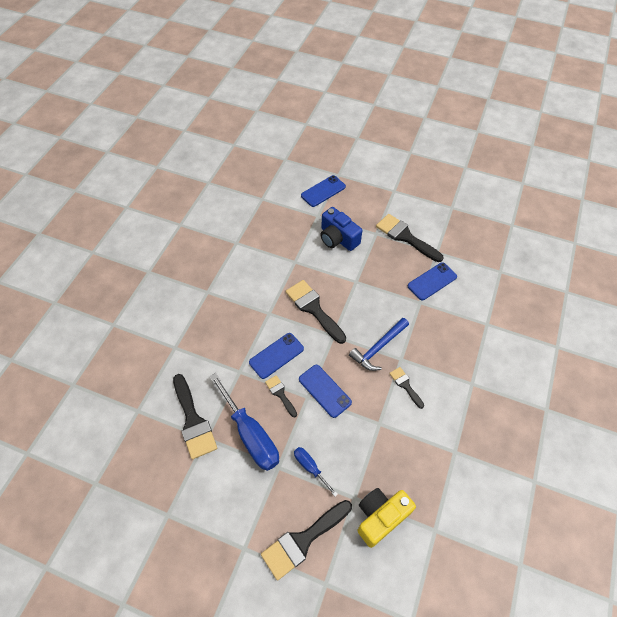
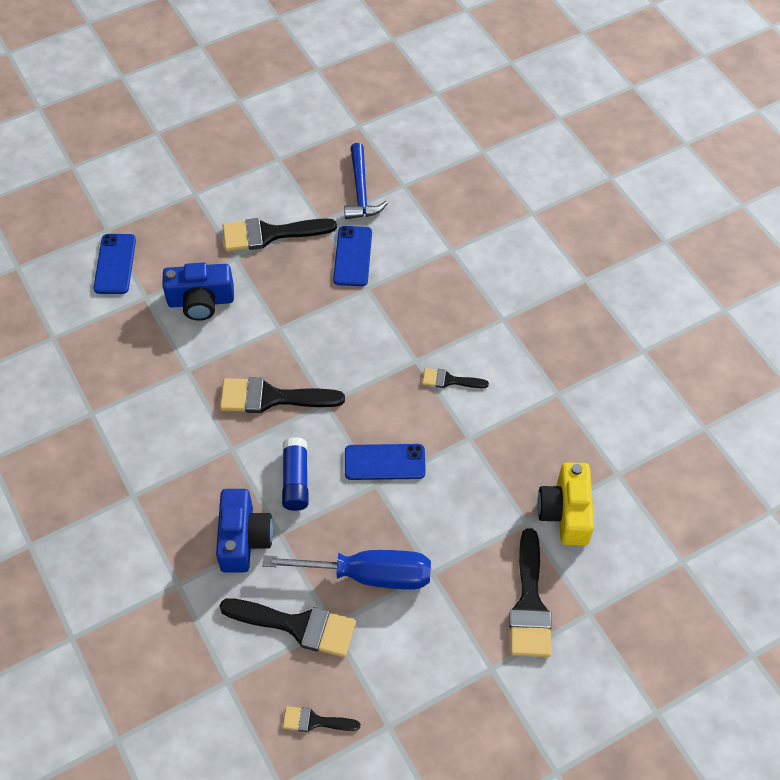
camera: 50 degrees left, 0 degrees up
blue phone [249,333,304,379] -> blue glue stick [282,437,309,511]
black brush [265,375,297,417] -> black brush moved to [283,706,361,732]
blue screwdriver [294,447,338,497] -> none
blue hammer [349,318,409,371] -> blue hammer moved to [344,143,388,219]
none -> blue camera [216,489,273,573]

